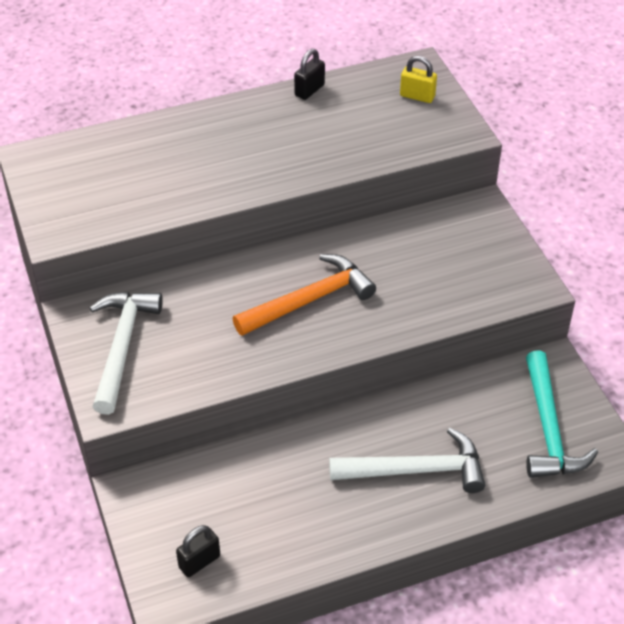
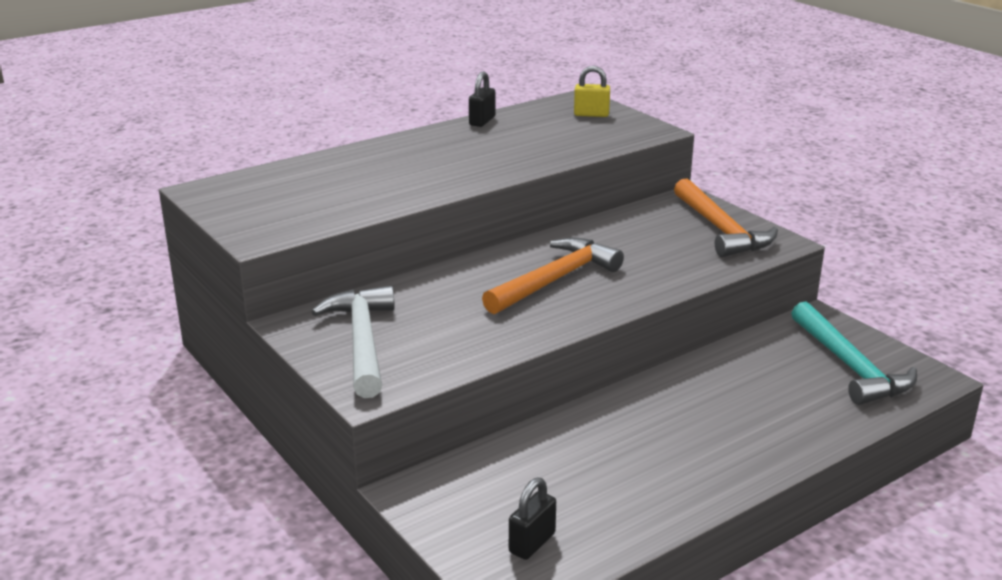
camera: 15 degrees left, 20 degrees down
white hammer [329,428,485,493] -> none
none -> orange hammer [674,178,778,257]

